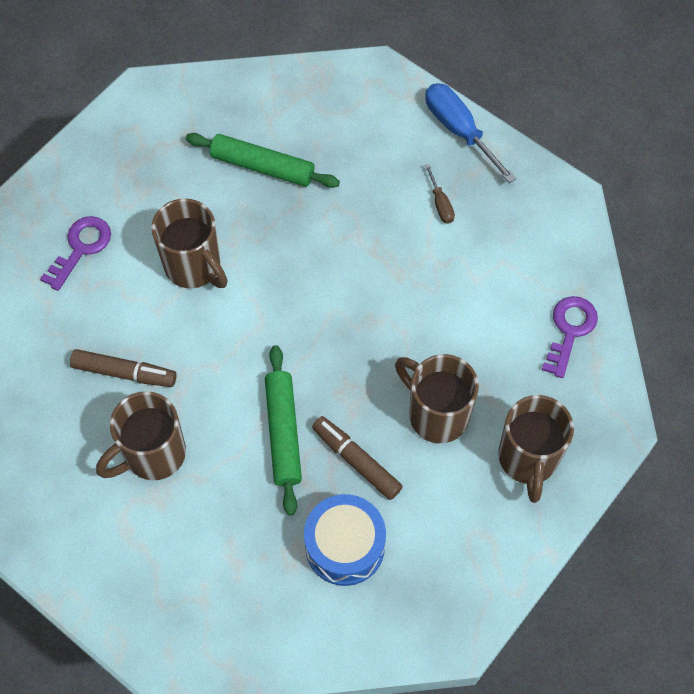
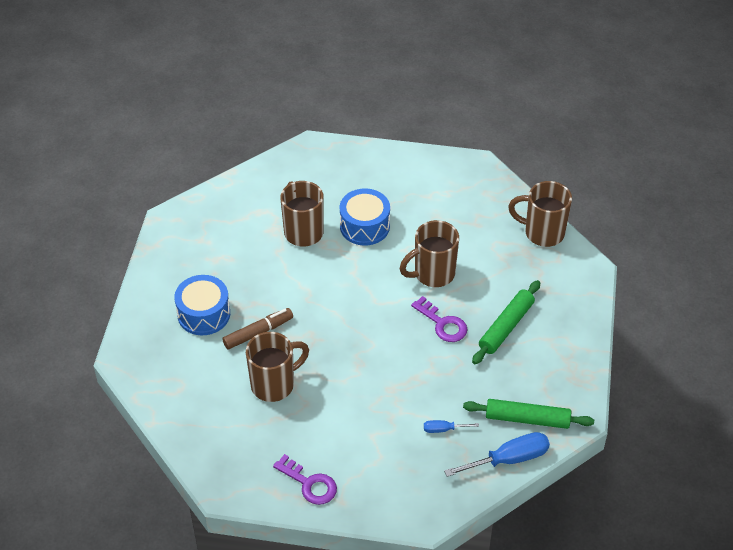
camera: 105 degrees right, 15 degrees down
purple key [40,216,111,291] -> purple key moved to [411,296,468,342]
brown marker [70,349,177,387] -> blue drum [340,189,390,245]
green rolling pin [265,345,302,515] -> green rolling pin moved to [463,399,594,429]
brown screwdriver [425,164,455,224] -> blue screwdriver [424,420,479,433]
brown mug [498,395,574,503] -> brown mug moved to [508,181,572,247]

